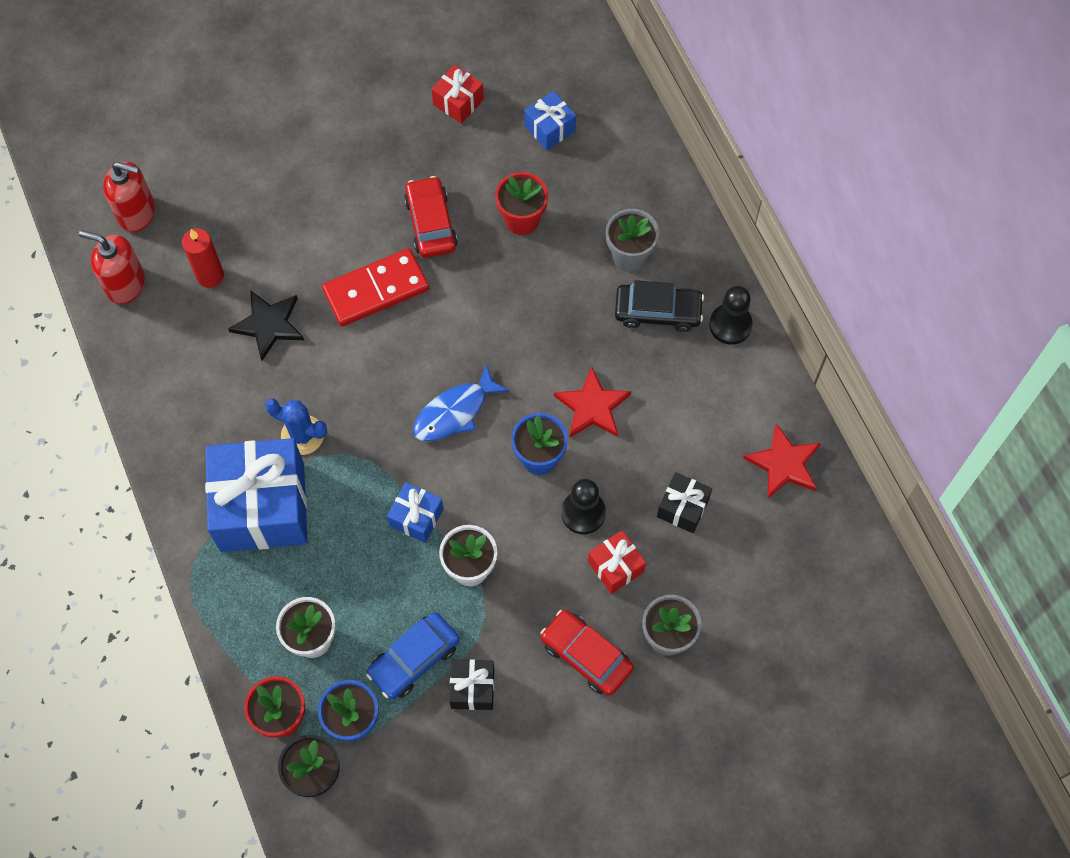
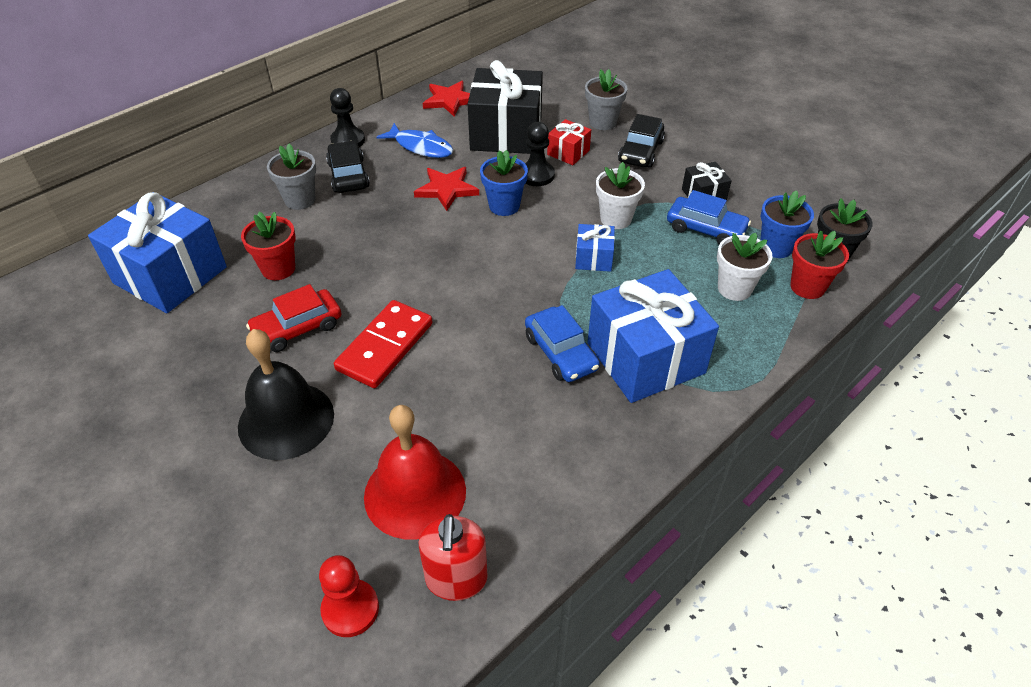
camera: 110 degrees left, 20 degrees down
red soap dispenser [103,162,155,232] -> red pawn [319,555,379,637]
red candle [182,228,224,288] -> red bell [364,405,466,539]
black star [228,290,304,361] -> none
blue cactus [265,398,327,455] -> blue car [525,305,600,382]
red domino [322,248,429,327] -> red domino turned 75 degrees clockwise [334,300,432,388]
blue fish [413,365,509,442] -> blue fish moved to [377,123,453,158]
red gift [432,64,484,124] -> none
blue gift [524,91,576,150] -> blue gift [88,192,227,313], size x2.15
red car [541,610,634,696] -> black car [618,114,665,168]
black gift [657,472,712,533] -> black gift [468,60,543,154], size x2.15
none -> black bell [238,329,334,460]

